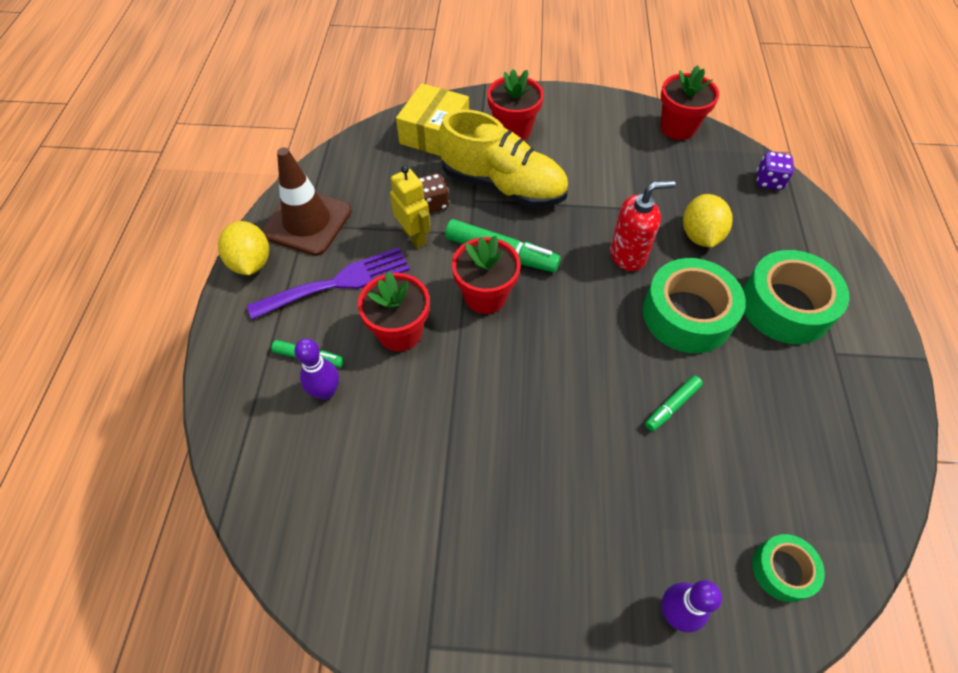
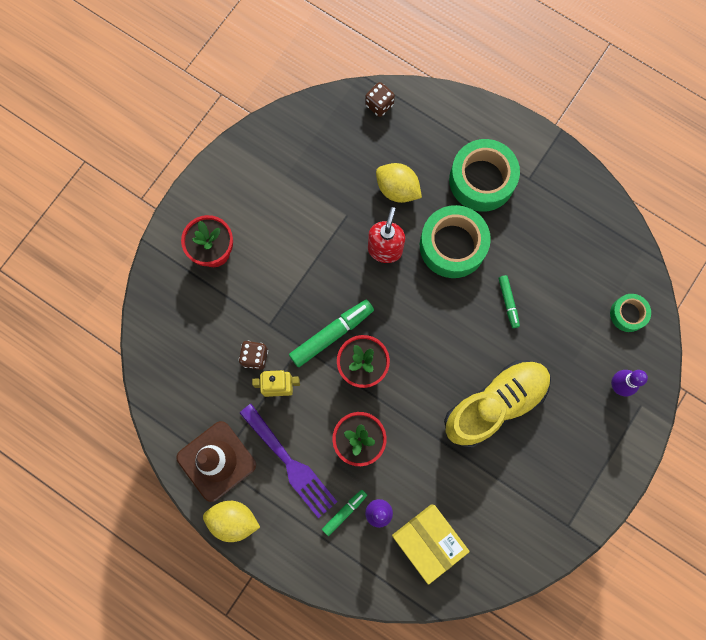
camera: 60 degrees left, 20 degrees up
purple fork [247,247,410,320] -> purple fork turned 135 degrees clockwise [240,404,337,518]
yellow box [396,83,469,156] -> yellow box moved to [392,504,470,585]
yellow shoe [438,109,568,208] -> yellow shoe moved to [444,360,551,448]
red flower pot [660,65,719,140] -> none
purple dice [757,151,794,190] -> brown dice [365,82,395,117]

